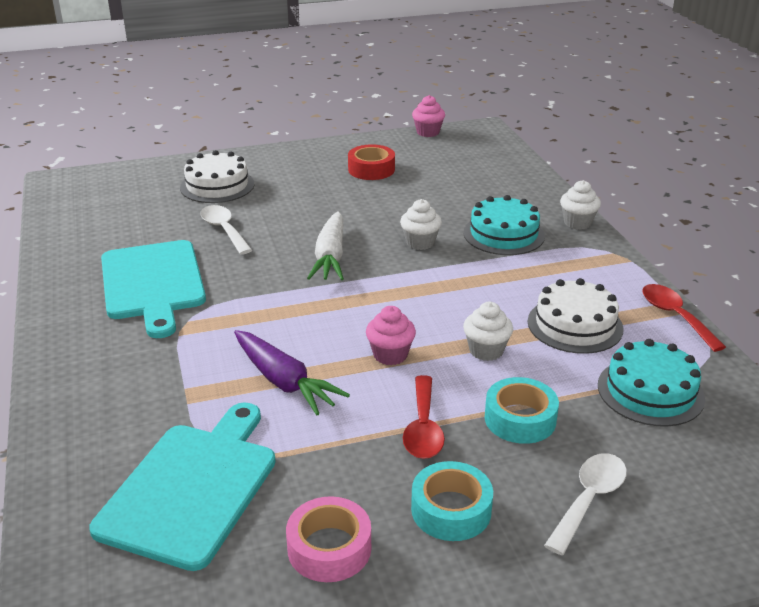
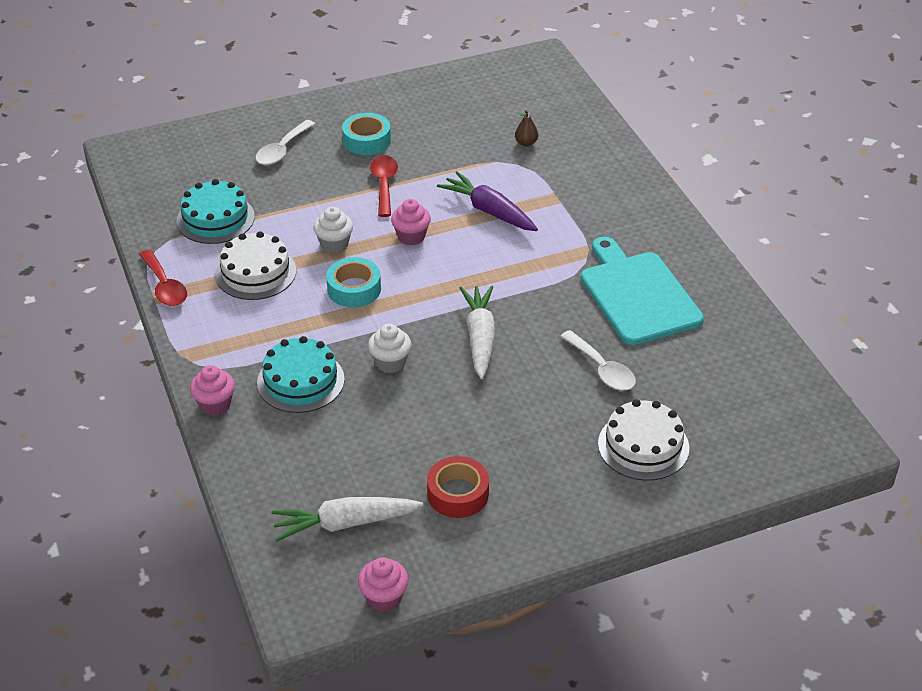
camera: 175 degrees right, 10 degrees up
turquoise cutting board [89,402,276,571] -> brown pear [515,110,538,146]
pink tape [286,496,371,582] -> none
turquoise tape [485,377,559,444] -> turquoise tape moved to [326,257,381,307]
white cupcake [560,180,601,230] -> pink cupcake [190,365,235,416]
none -> white carrot [272,497,423,541]

